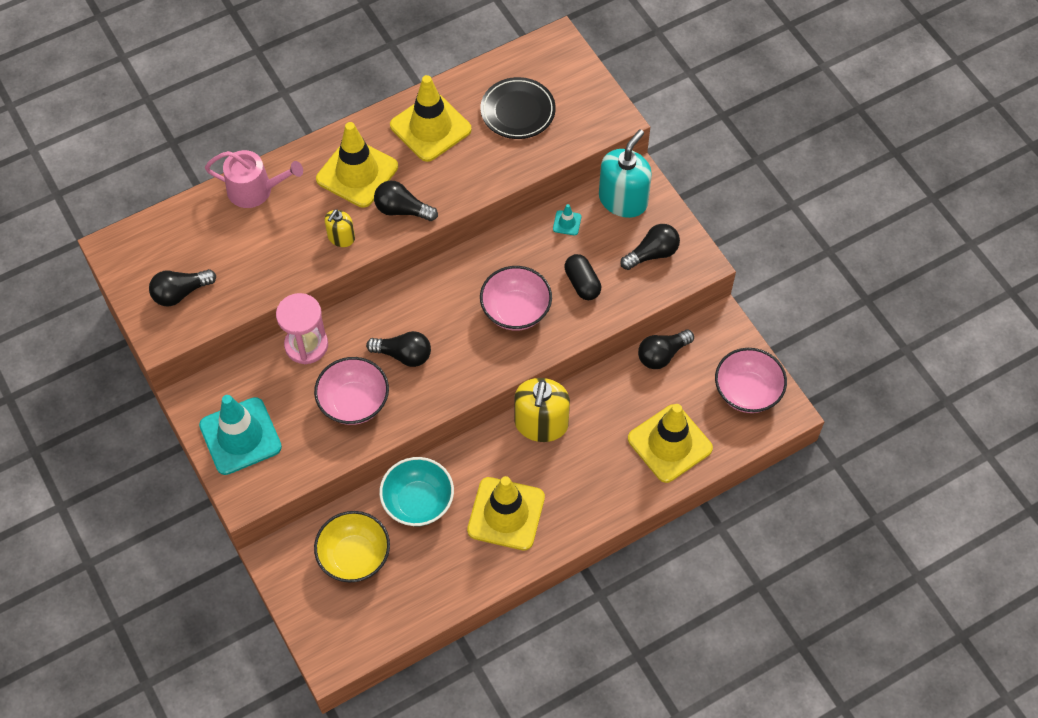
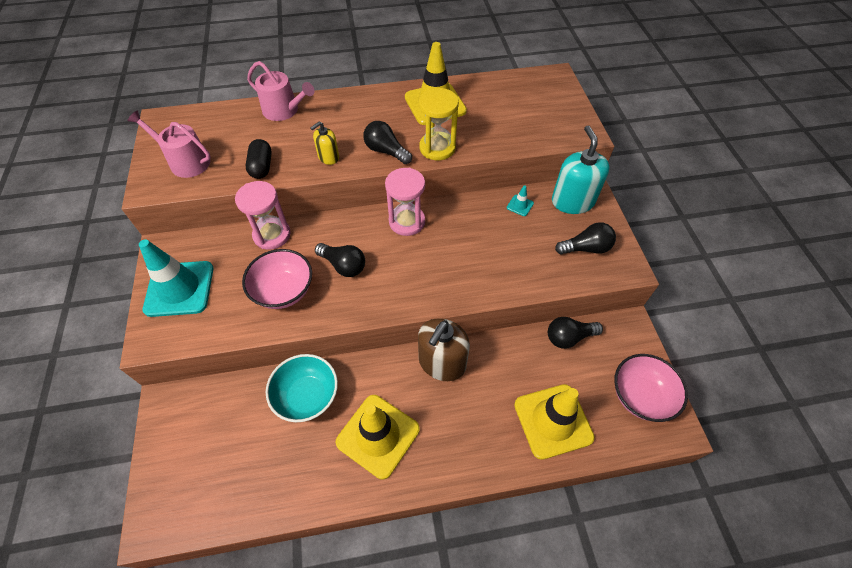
camera: 20 degrees right, 5 degrees down
black light bulb [149,269,216,307] -> pink watering can [127,110,211,178]
yellow bowl [314,511,390,582] -> none
yellow traffic cone [316,122,398,208] -> none
black plate [480,77,556,139] -> none
pink bowl [480,266,552,331] -> none
yellow soap dispenser [514,378,570,442] -> brown soap dispenser [418,318,470,381]
black capsule [565,254,601,300] -> black capsule moved to [246,139,272,179]
turquoise soap dispenser [599,130,652,218] -> turquoise soap dispenser turned 60 degrees counterclockwise [552,126,610,214]
none -> pink hourglass [385,168,425,236]
none -> yellow hourglass [419,88,459,160]

